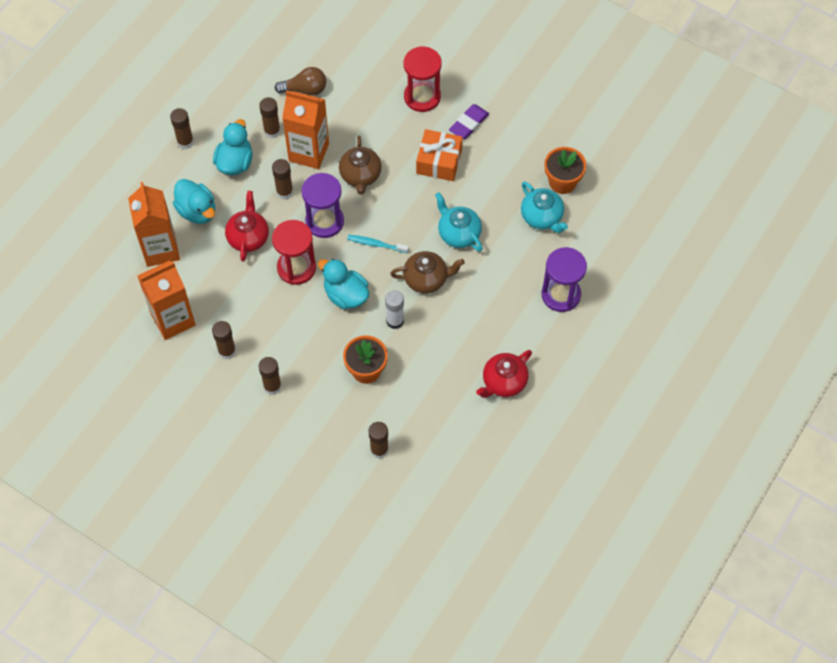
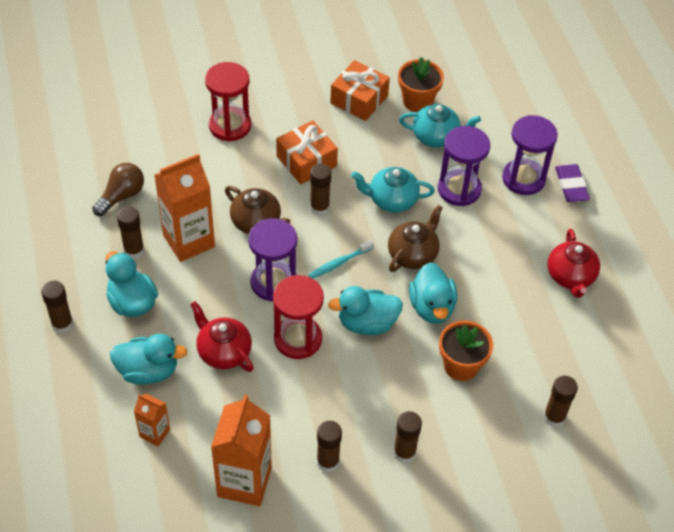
camera: 50 degrees left, 10 degrees down
orange carton [128,182,180,267] -> orange carton [134,394,170,447], size x0.51
brown glue stick [272,159,293,199] -> brown glue stick moved to [310,164,331,216]
white glue stick [385,290,404,329] -> turquoise duck [409,263,457,324]
purple eraser [449,104,489,139] -> purple eraser moved to [555,164,590,202]
none -> orange gift [330,60,390,121]
none -> purple hourglass [438,126,490,206]

